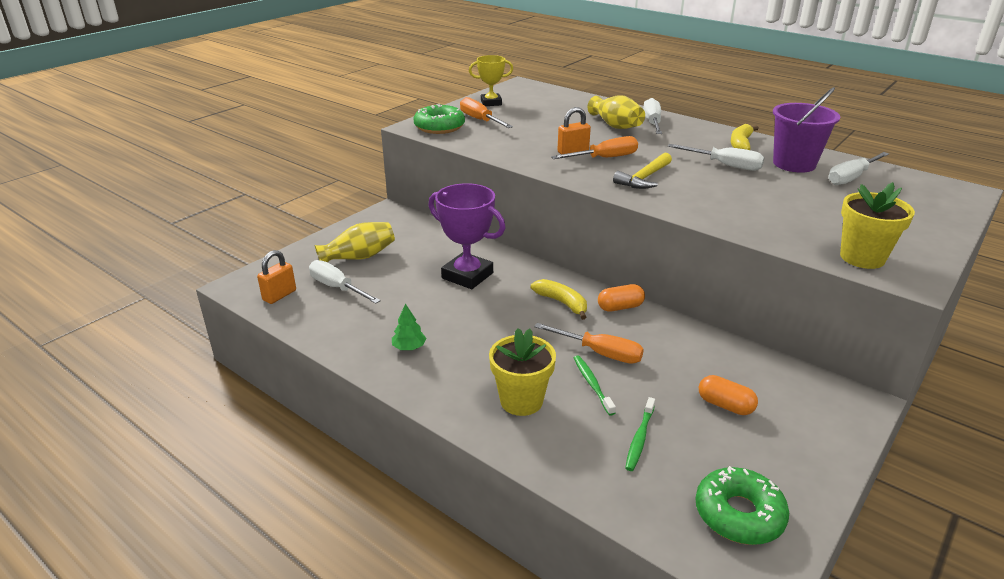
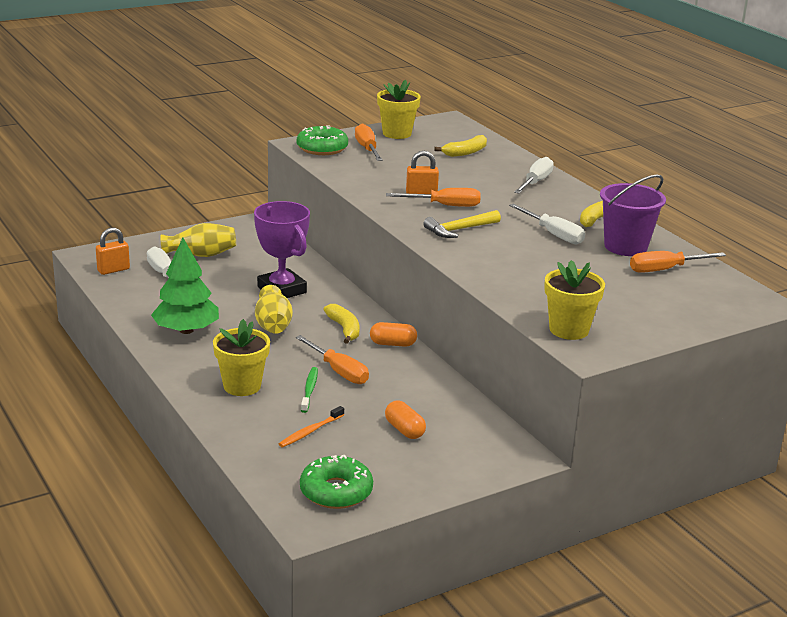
camera: 20 degrees right, 5 degrees down
green tree [392,304,426,350] -> green tree [151,238,219,334], size x2.17
yellow trophy [469,55,513,106] -> yellow flower pot [377,80,421,139]
yellow vase [588,95,645,129] -> yellow vase moved to [255,285,293,334]
green toothbrush [625,397,655,471] -> orange toothbrush [279,406,344,447]
white screwdriver [828,152,889,185] -> orange screwdriver [630,251,726,273]
none -> yellow banana [434,135,487,157]

